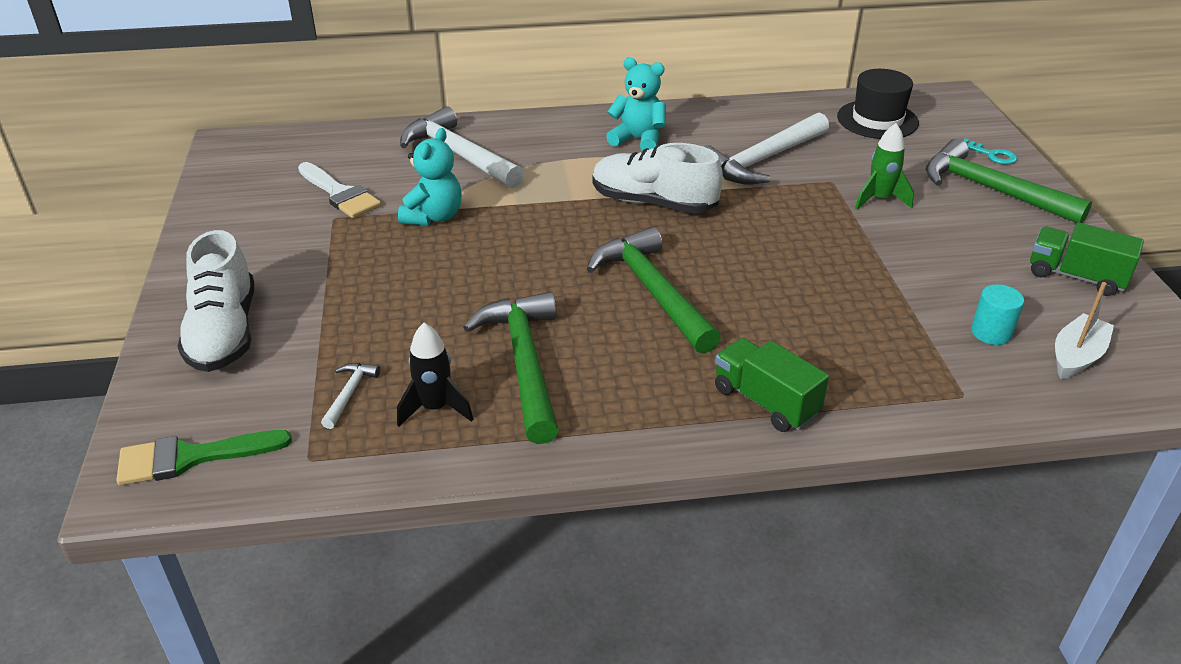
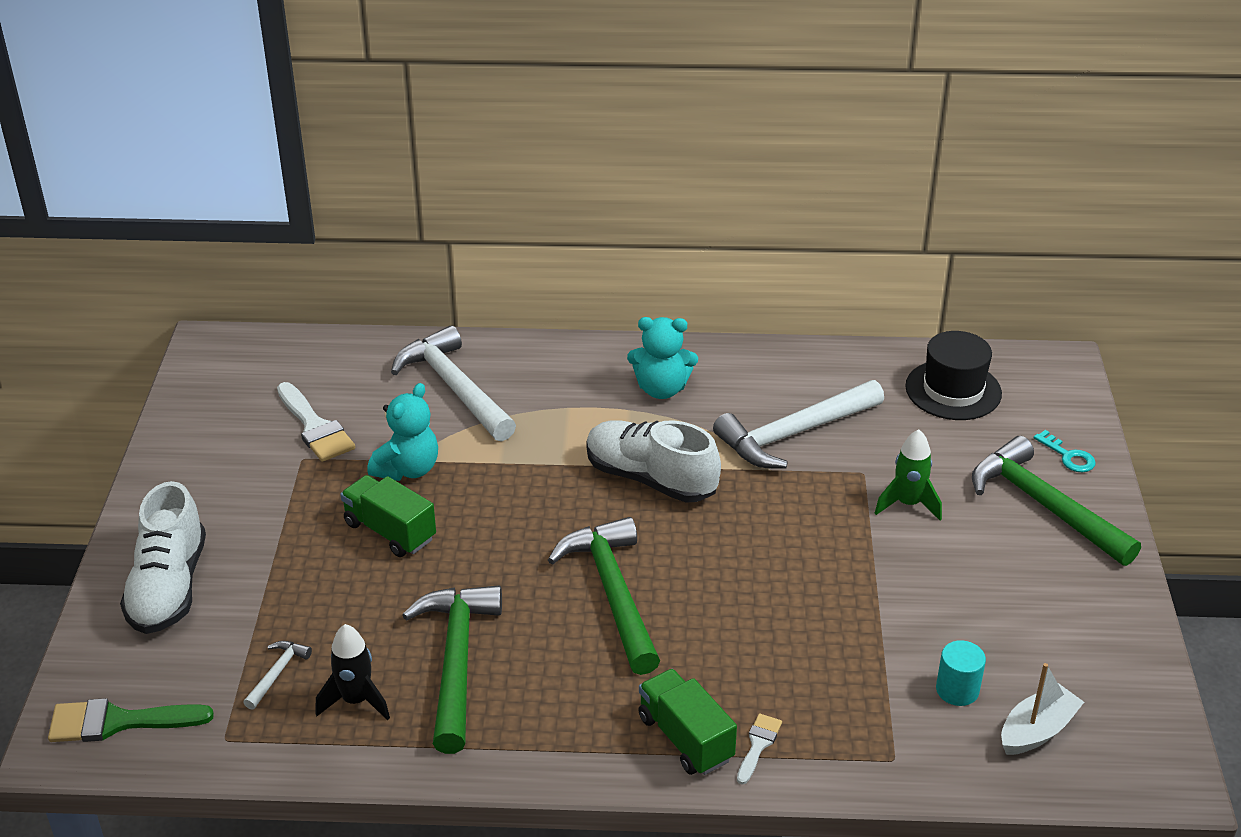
camera: 10 degrees right, 0 degrees up
turquoise teddy bear [606,57,666,151] -> turquoise teddy bear turned 150 degrees clockwise [627,317,698,399]
green truck [1030,222,1144,296] -> green truck moved to [340,475,436,557]
none -> white brush [737,713,782,785]

